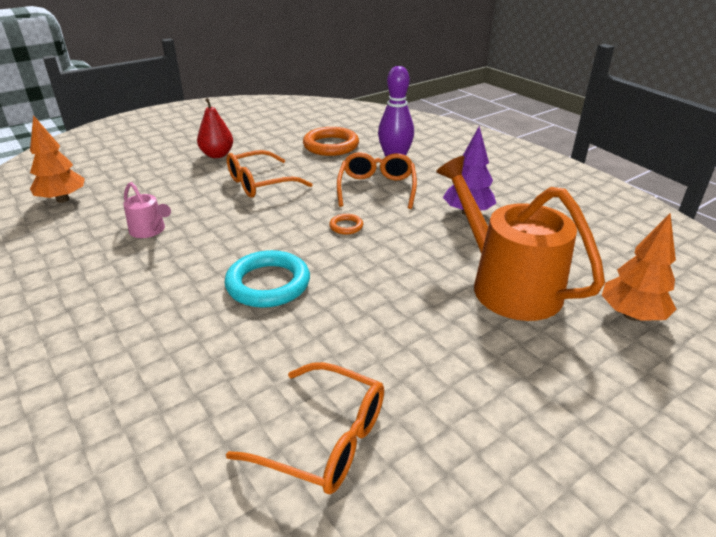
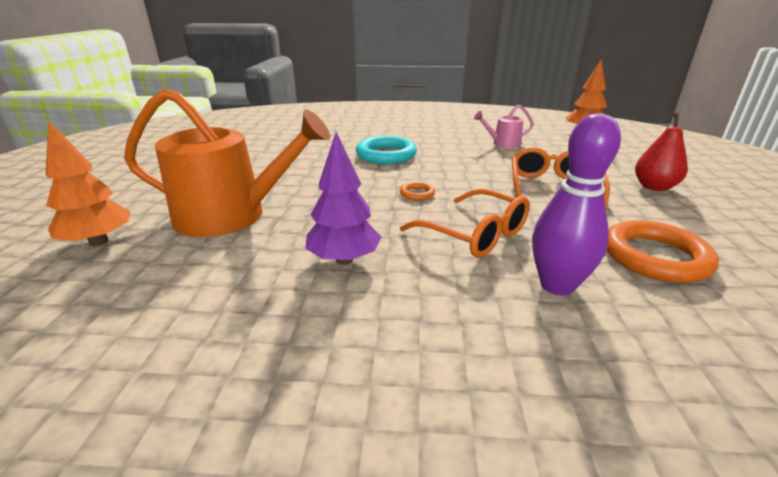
camera: 130 degrees right, 5 degrees down
orange glasses [226,362,384,494] -> none

